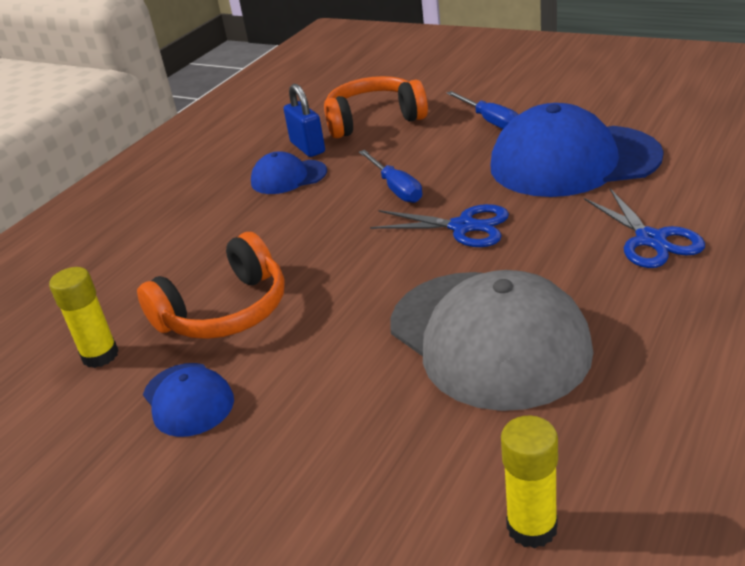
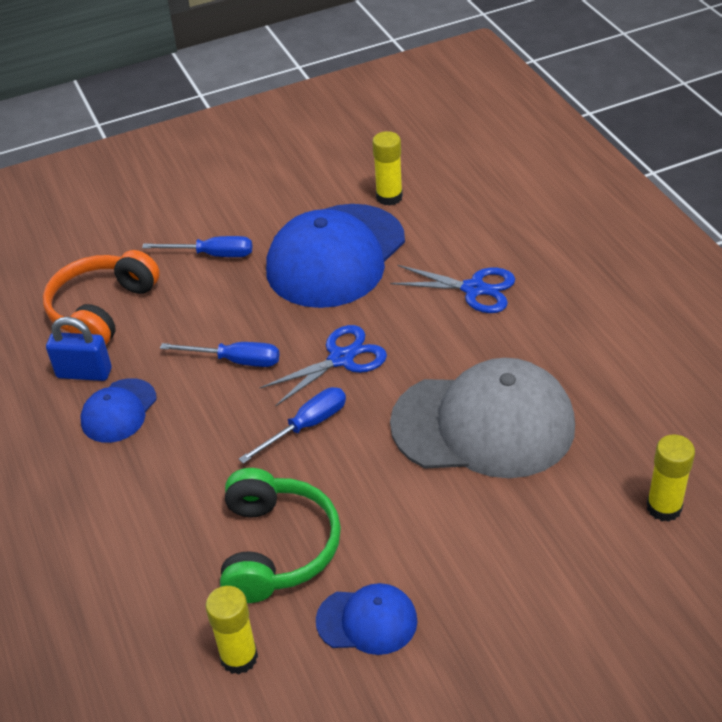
camera: 55 degrees left, 10 degrees up
orange headphones [137,232,285,339] -> green headphones [220,468,341,603]
none -> blue screwdriver [239,387,346,464]
none -> yellow glue stick [372,131,403,206]

